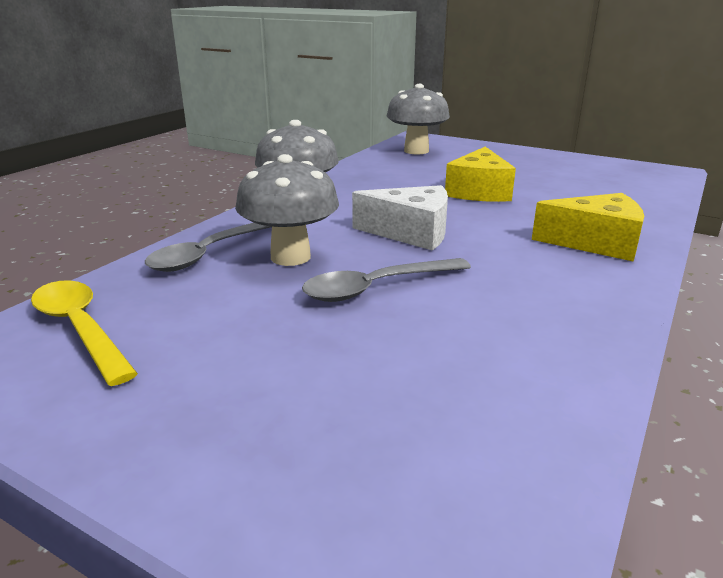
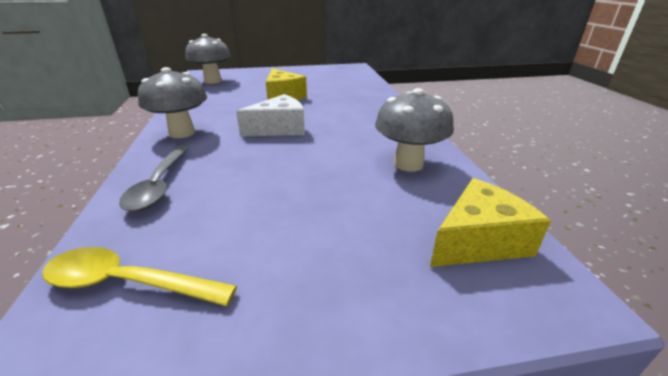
camera: 40 degrees left, 5 degrees up
grey mushroom [235,154,339,266] -> grey mushroom moved to [375,88,454,172]
grey spoon [302,258,471,302] -> none
yellow cheese [532,193,644,262] -> yellow cheese moved to [430,178,551,267]

